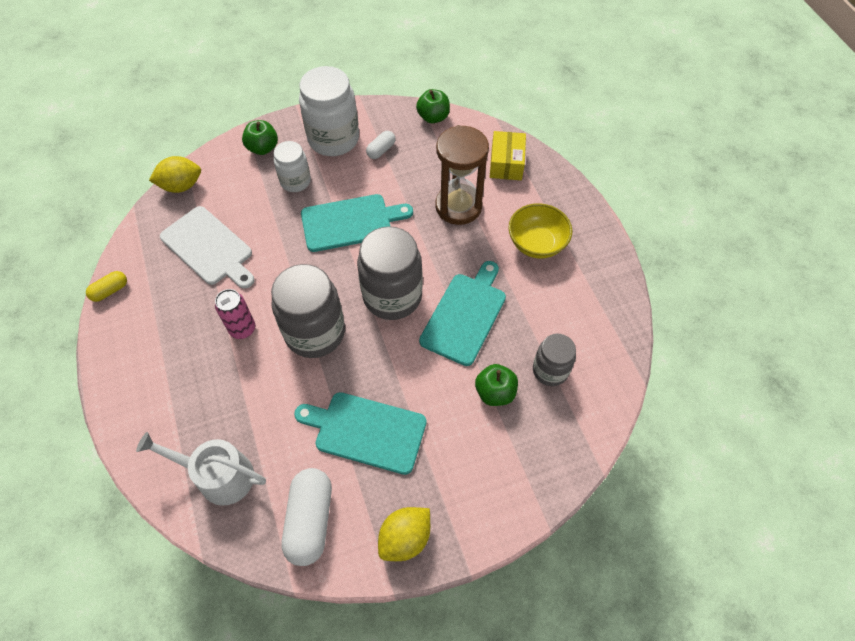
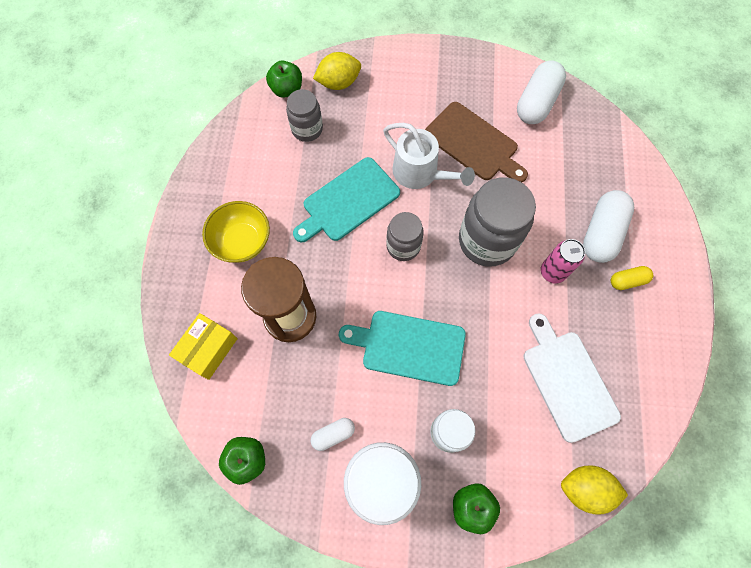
camera: 155 degrees left, 10 degrees up
yellow capsule [86,271,127,302] -> yellow capsule moved to [611,266,653,290]
white watering can [136,432,266,506] -> white watering can moved to [383,123,475,189]
turquoise cutting board [294,392,426,475] -> brown cutting board [425,102,528,182]
grey jar [357,226,423,320] -> grey jar [386,212,424,261], size x0.58
yellow lemon [378,507,430,561] -> yellow lemon moved to [313,52,361,90]
green apple [475,364,518,406] -> green apple moved to [266,60,302,98]
none -> white capsule [583,190,634,263]

